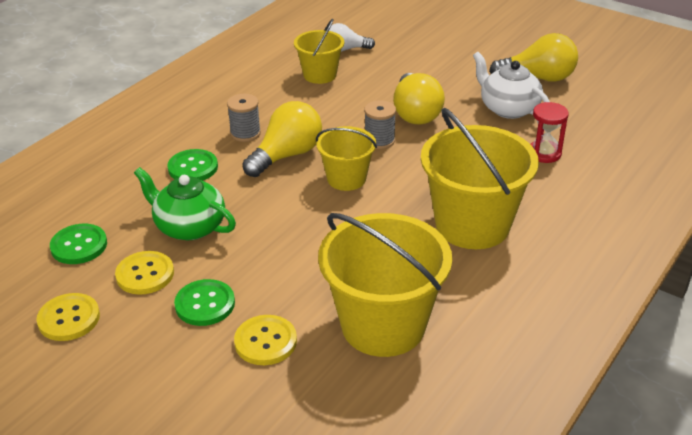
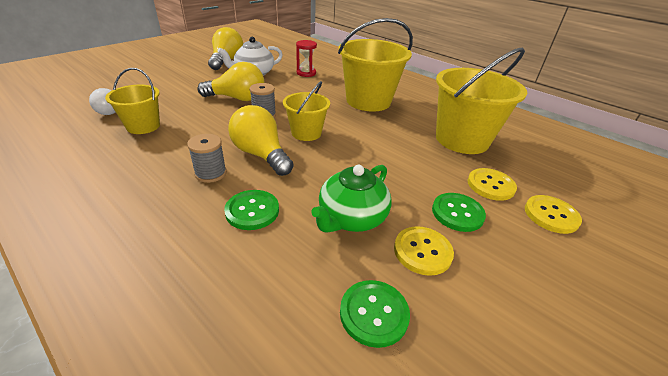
camera: 85 degrees left, 0 degrees up
yellow button [36,293,100,341] -> yellow button moved to [525,195,582,234]

